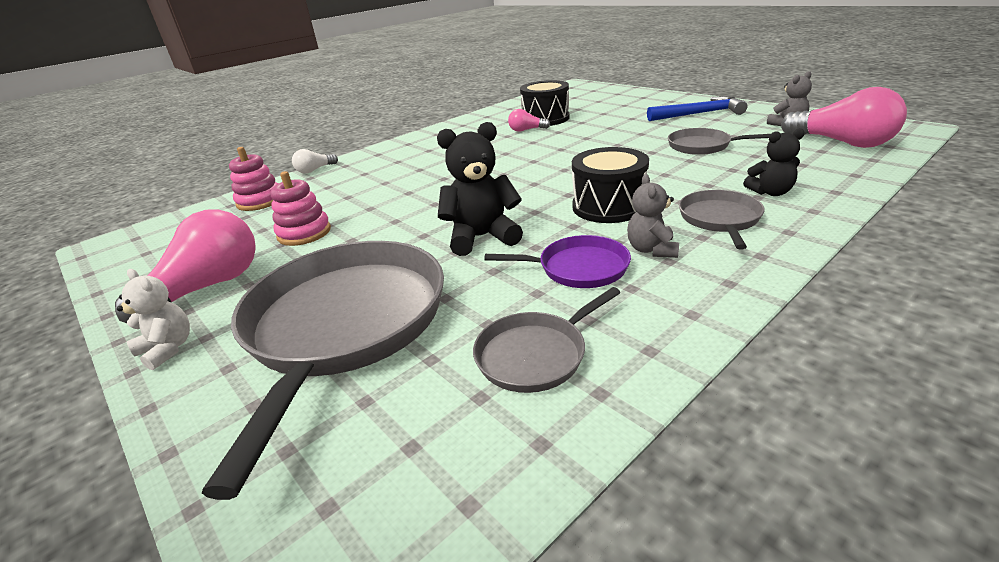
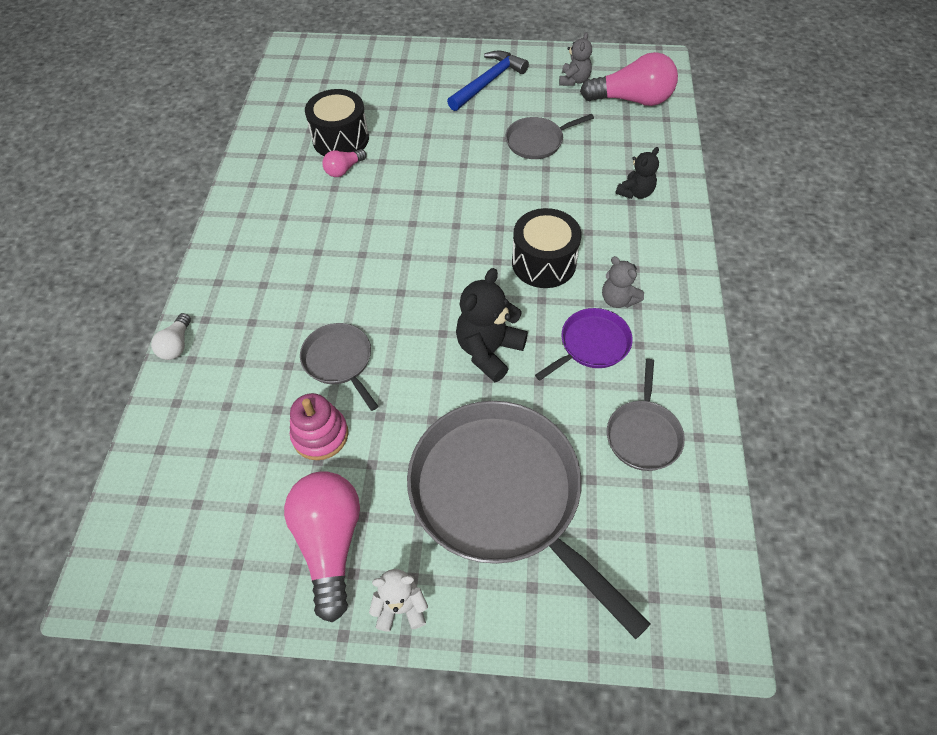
camera: 45 degrees left, 25 degrees up
pink stacking toy [229,147,278,211] -> none
grey pan [679,190,765,249] -> grey pan moved to [300,323,378,411]

